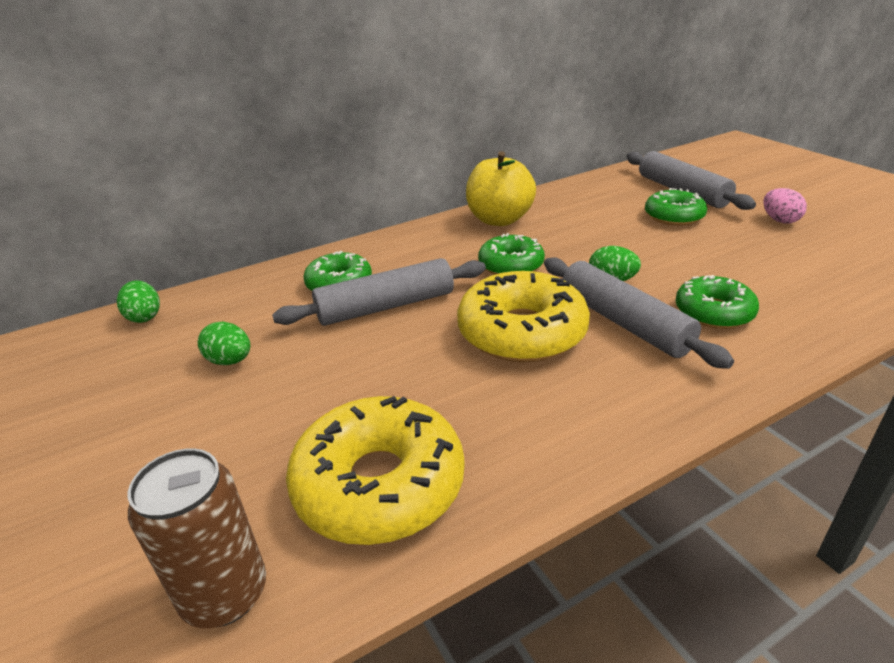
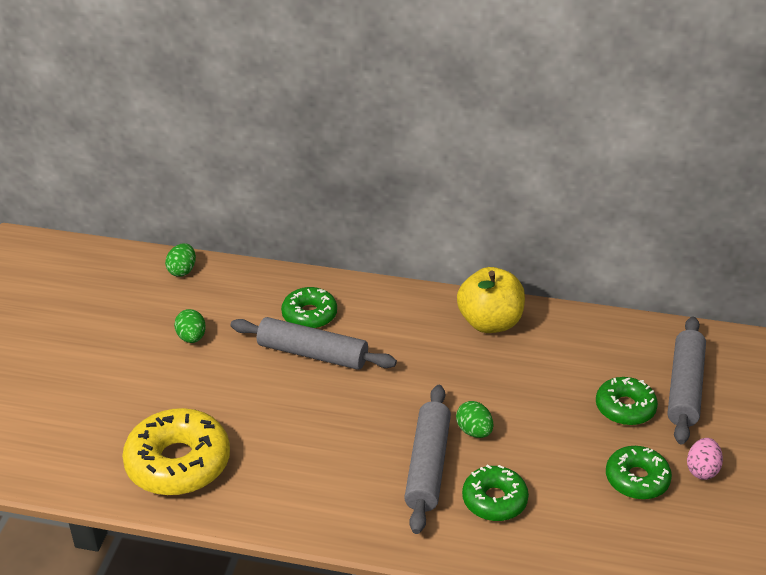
camera: 40 degrees right, 5 degrees up
brown can [128,448,266,628] -> none
yellow donut [457,271,590,362] -> none
green donut [478,233,545,275] -> green donut moved to [606,446,672,500]

